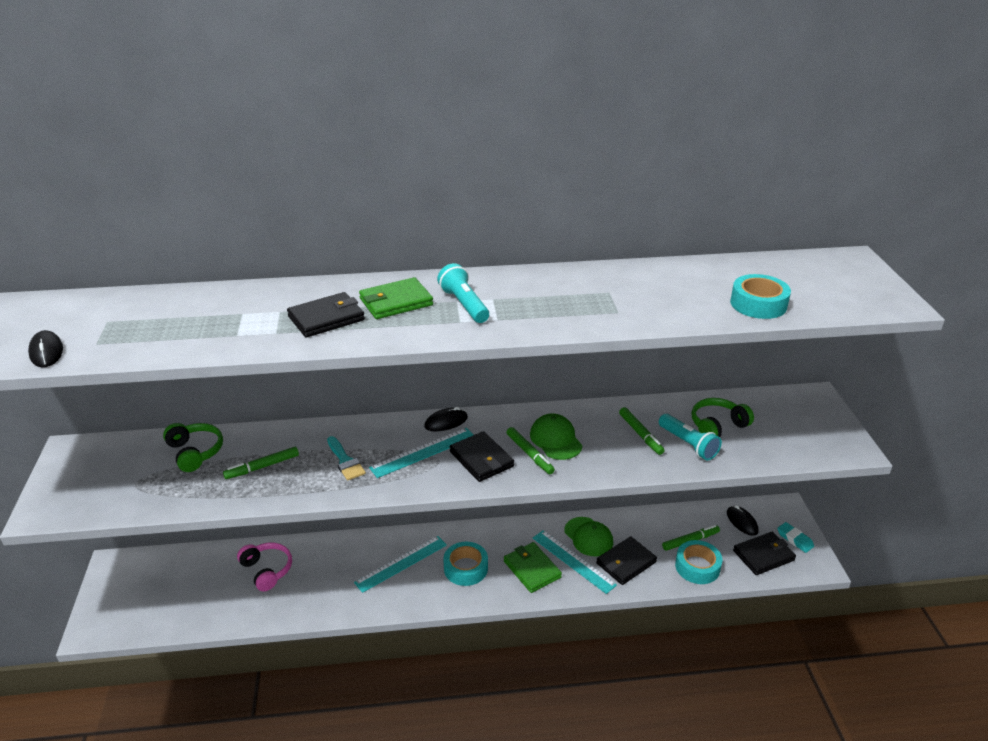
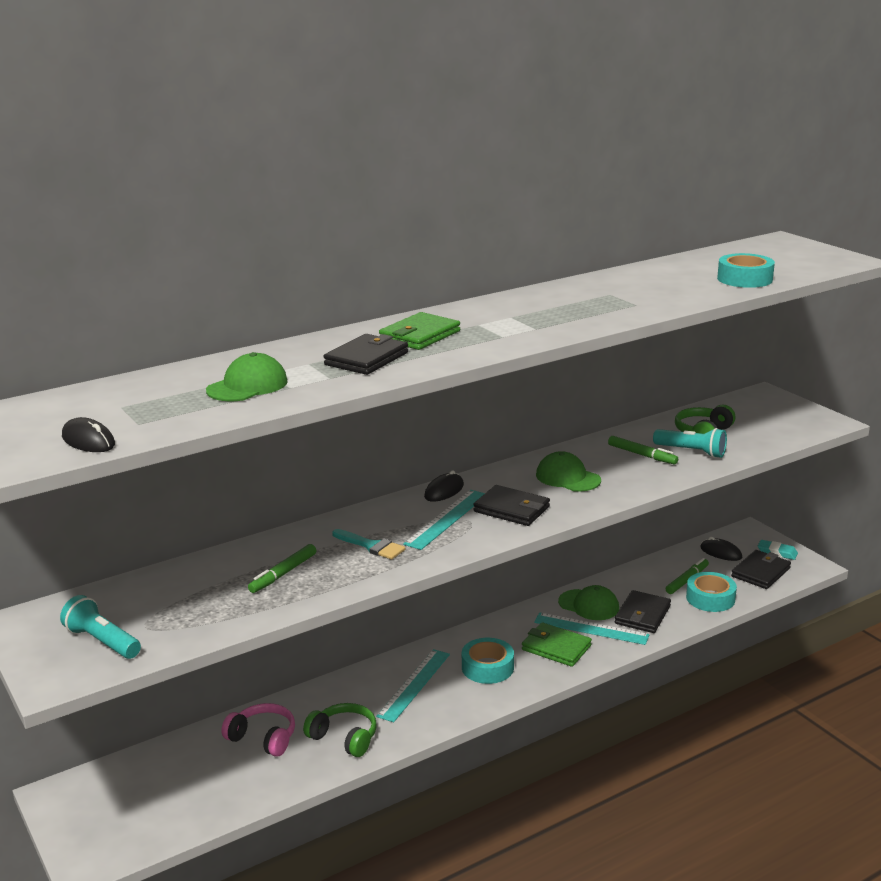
camera: 25 degrees left, 10 degrees down
green headphones [163,423,223,472] -> green headphones moved to [303,703,377,757]
turquoise flashlight [437,263,489,323] -> turquoise flashlight moved to [60,595,141,659]
green marker [506,427,555,474] -> none
none -> green cap [206,352,288,401]

